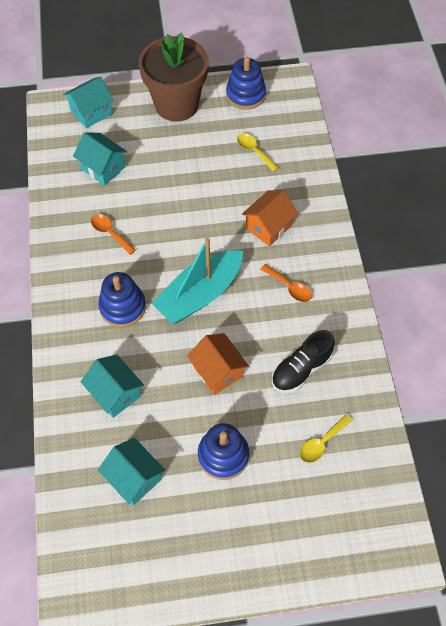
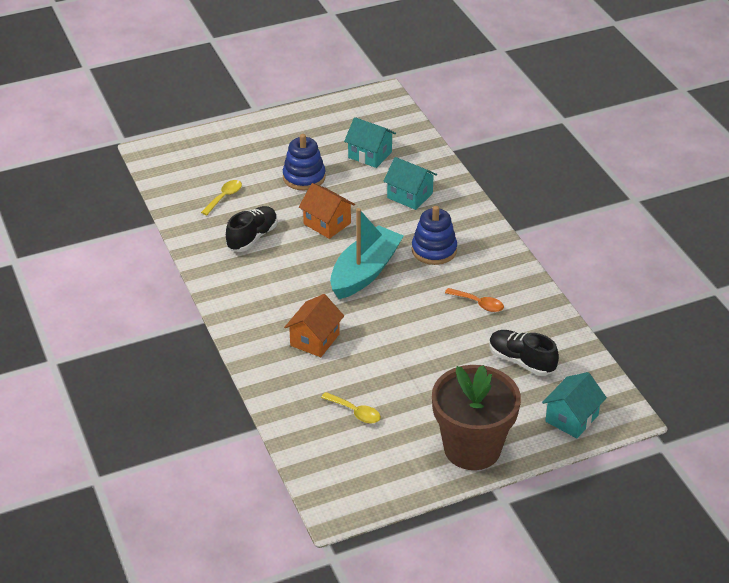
camera: 165 degrees right, 20 degrees down
turquoise house [73,132,127,186] -> black shoe [489,330,559,376]
blue stacking toy [226,57,266,110] -> none
orange spoon [260,264,312,302] -> none

